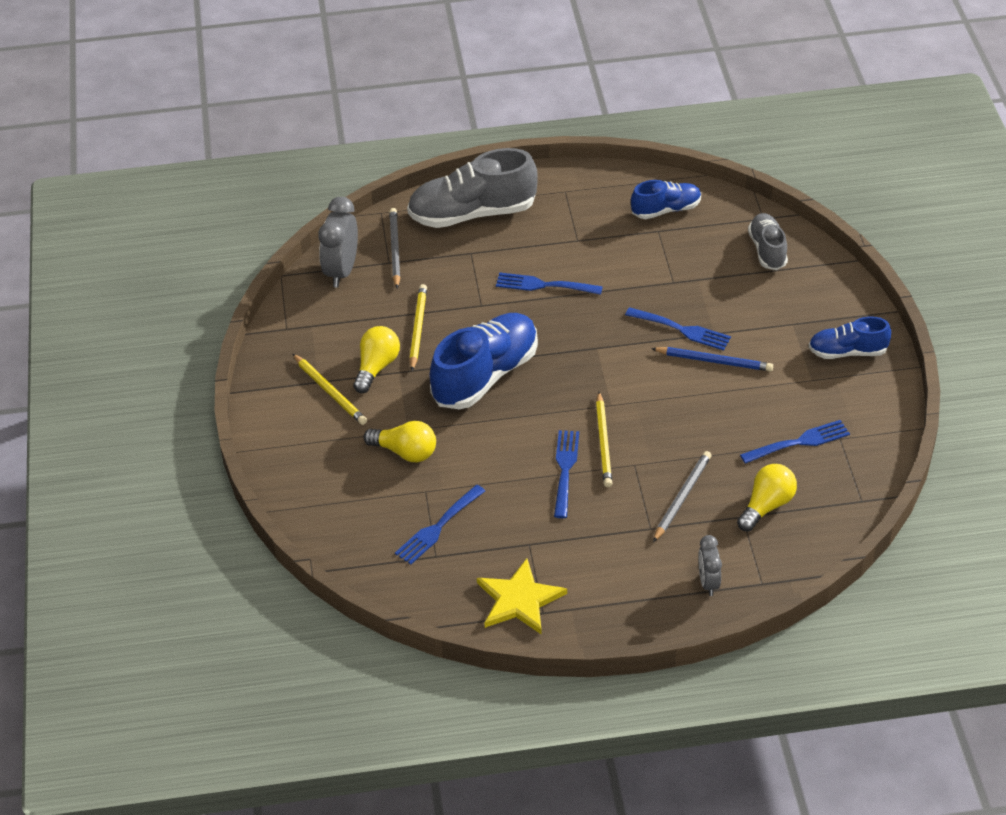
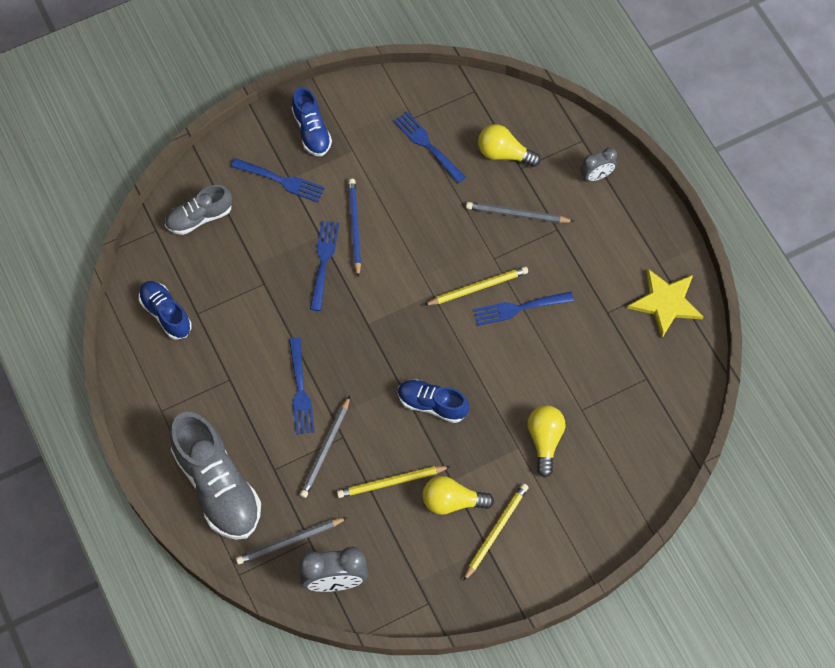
camera: 110 degrees left, 20 degrees up
blue fork [395,485,485,564] -> blue fork moved to [231,158,325,202]
blue shoe [430,313,538,409] -> blue shoe [398,379,469,423], size x0.57
none -> grey pencil [300,396,350,498]

